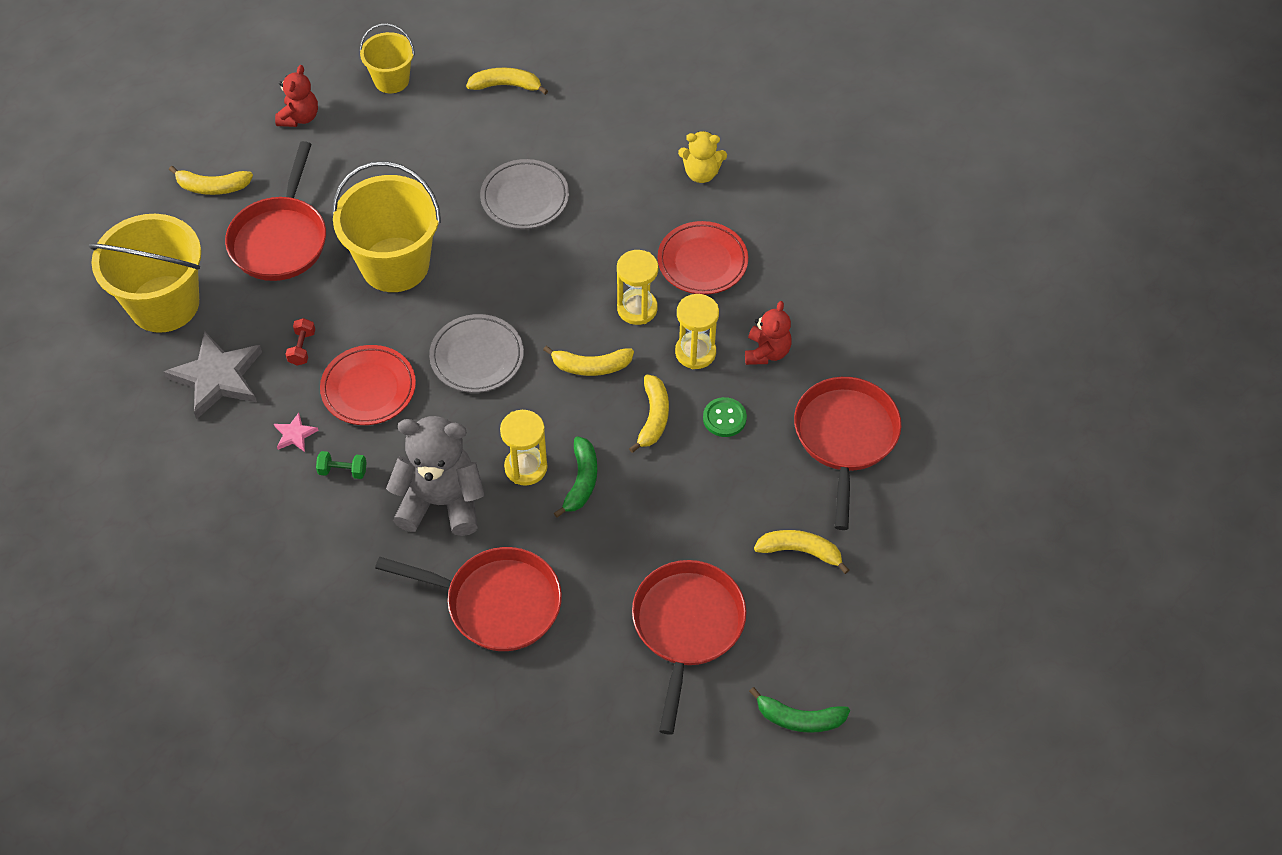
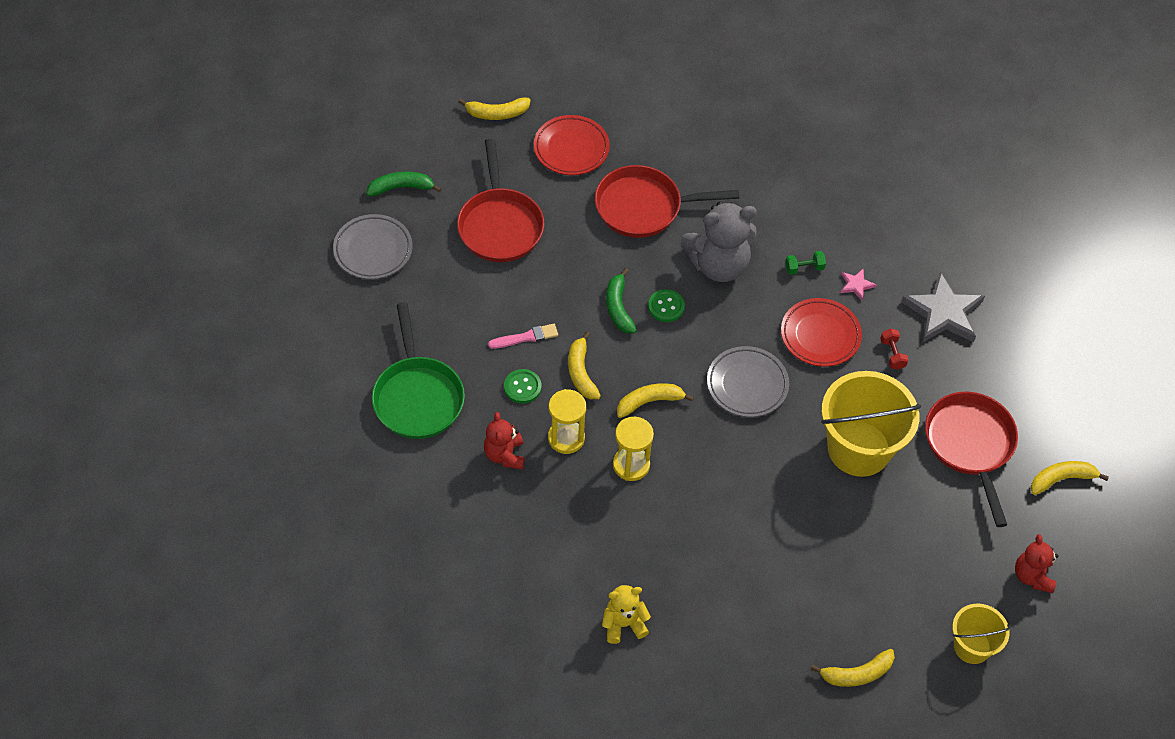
camera: 160 degrees right, 0 degrees up
yellow bucket [89,214,201,333] -> none
grey plate [480,159,569,229] -> grey plate moved to [333,214,413,279]
yellow hourglass [500,410,547,486] -> green button [648,289,685,322]
red plate [657,221,748,295] -> red plate moved to [534,115,610,175]
yellow banana [754,530,849,574] -> yellow banana moved to [458,98,531,120]
red pan [794,377,902,530] -> green pan [372,303,465,439]
none -> pink brush [488,324,558,349]

